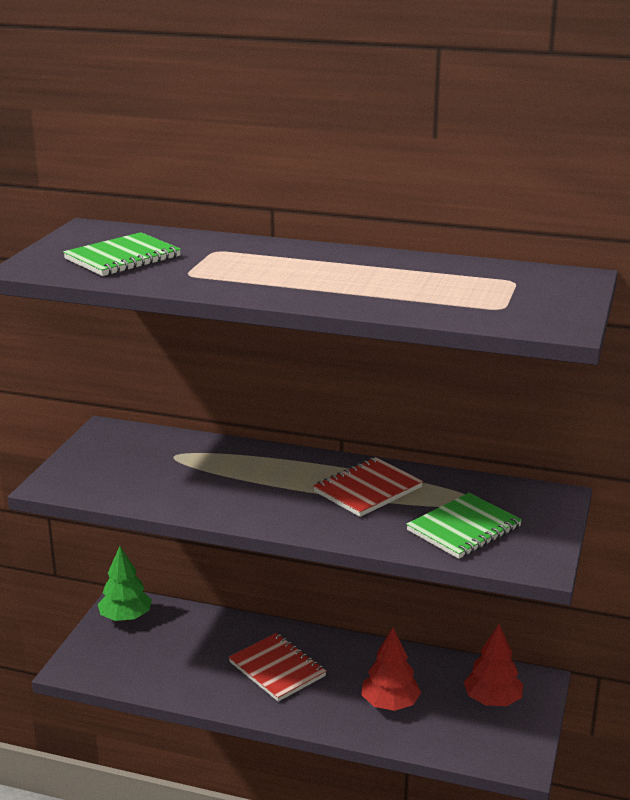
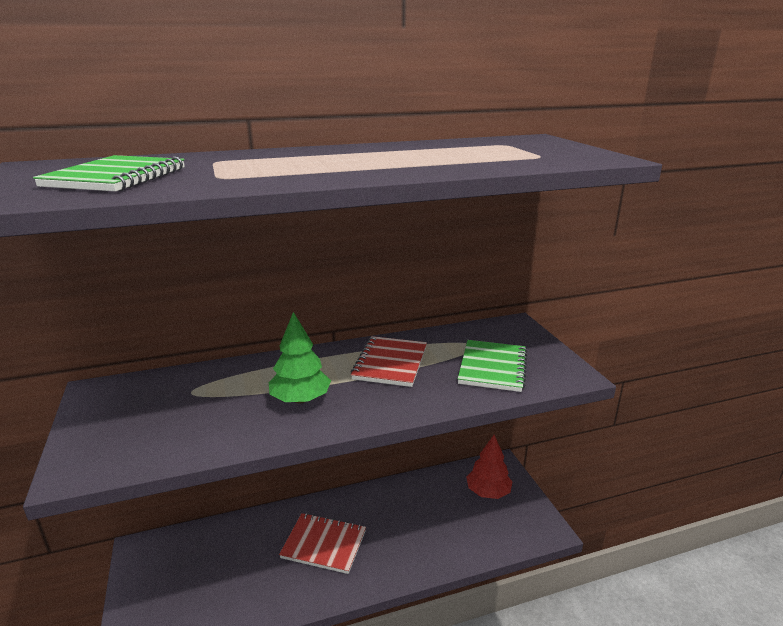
camera: 35 degrees left, 0 degrees up
green tree [98,546,152,621] -> green tree moved to [269,312,331,404]
red tree [361,628,421,711] -> none

